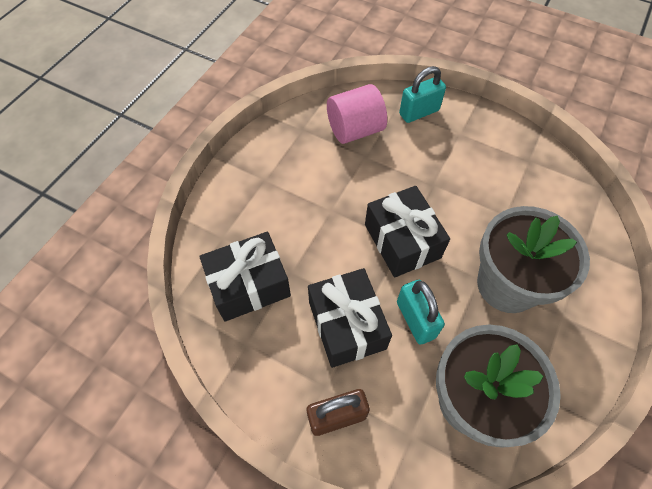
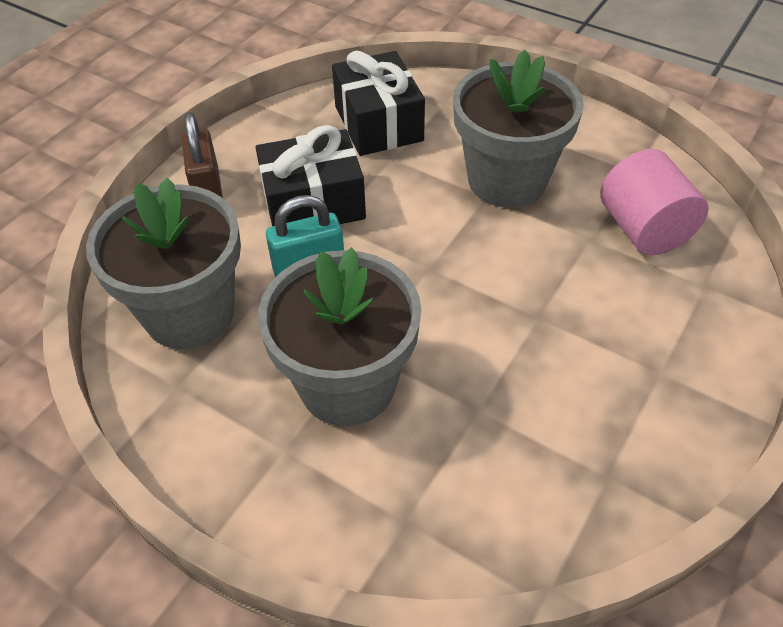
camera: 95 degrees right, 10 degrees down
black gift [365,186,450,277] -> none
turquoise padlock [399,66,446,123] -> none
none -> grey flower pot [453,50,584,208]

